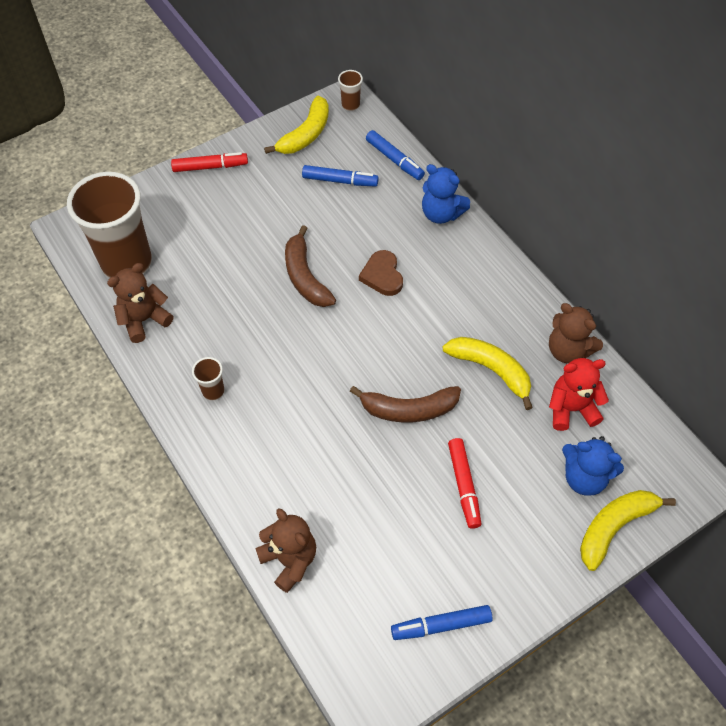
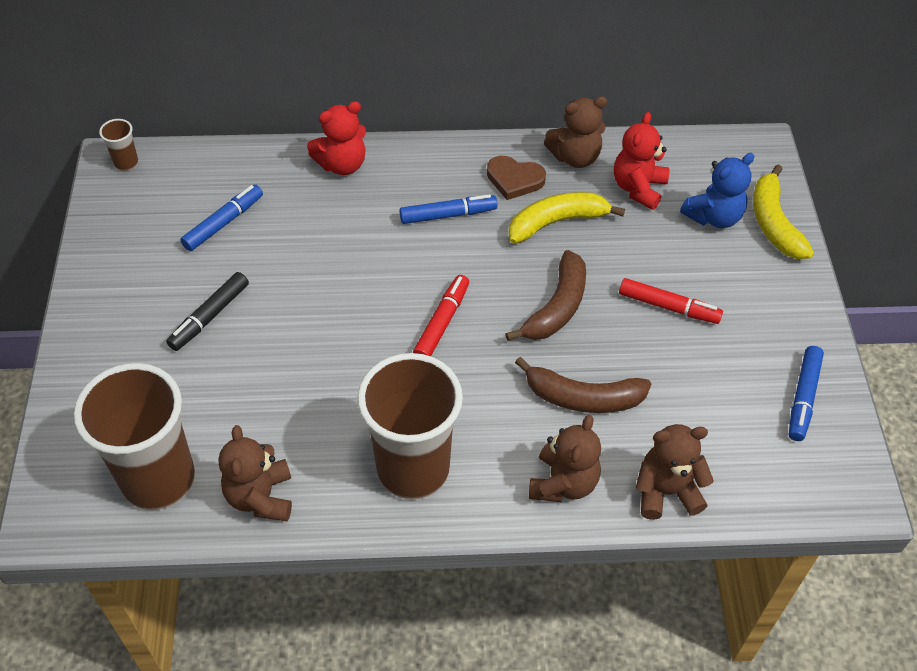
camera: 60 degrees left, 5 degrees down
red marker [171,152,248,172] -> red marker moved to [413,275,469,356]
brown cup [192,357,224,400] -> brown cup [358,353,463,499], size x2.47
yellow banana [264,96,329,154] -> none
brown banana [285,225,336,307] -> brown banana moved to [515,357,651,413]
brown heart [359,250,403,296] -> brown heart moved to [487,156,546,200]
blue marker [366,130,425,180] -> blue marker moved to [399,195,498,224]
blue teddy bear [422,164,470,224] -> red teddy bear [307,101,366,175]
none -> black marker [166,272,249,351]
none -> brown teddy bear [529,415,601,502]

